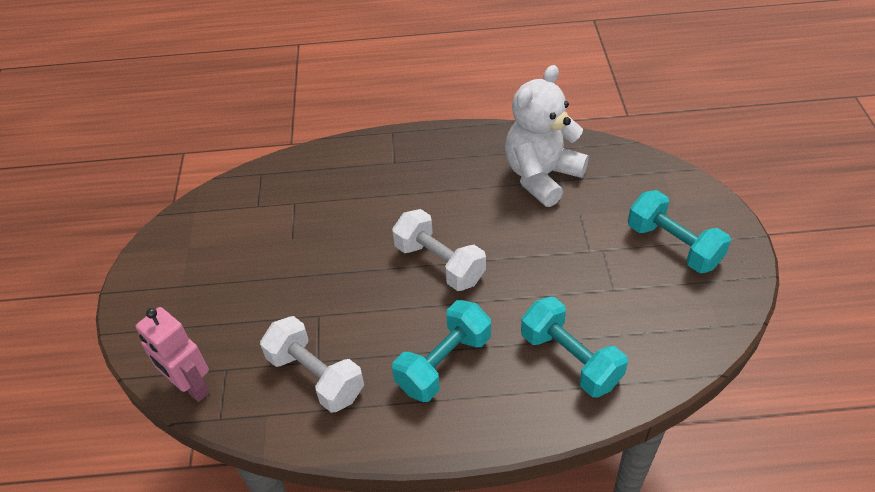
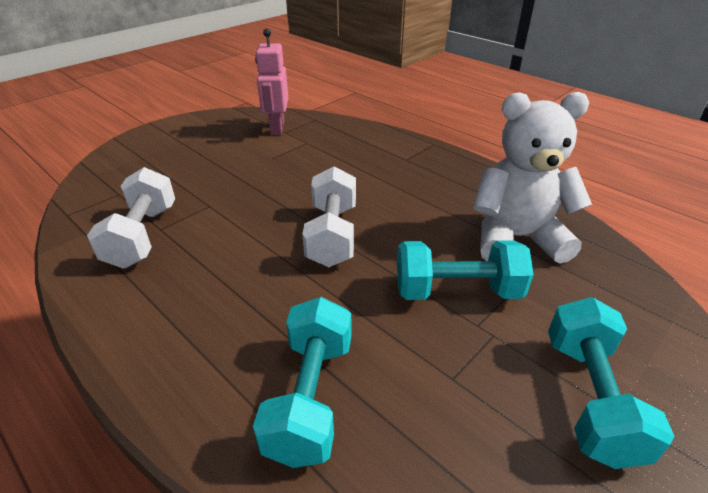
camera: 45 degrees right, 10 degrees down
pink robot [136,307,210,402] -> pink robot moved to [255,28,288,135]
turquoise dumbbell [392,300,491,402] -> turquoise dumbbell moved to [397,240,534,300]

